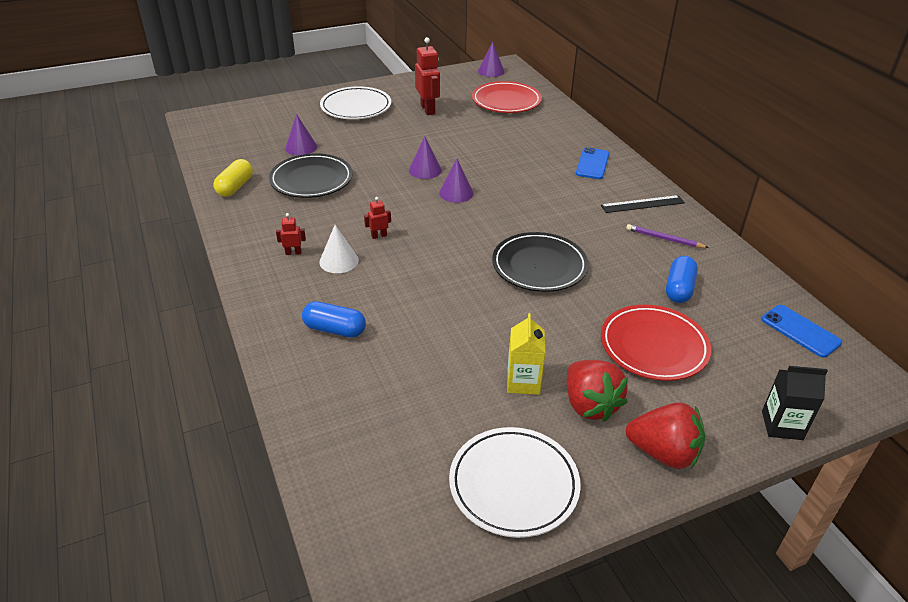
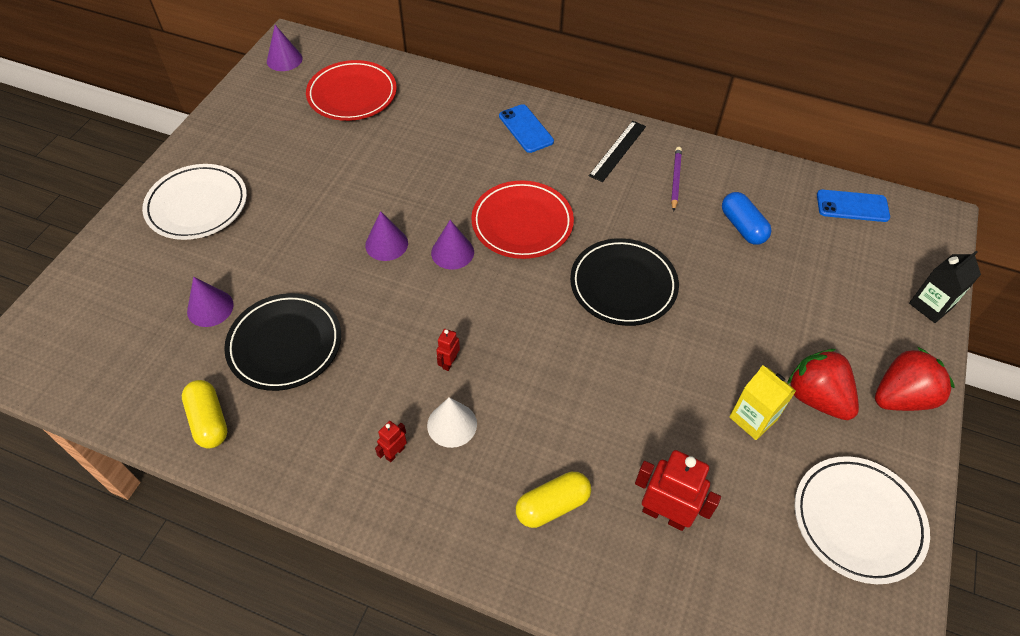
camera: 45 degrees left, 15 degrees up
blue capsule [302,301,366,338] -> yellow capsule [516,472,591,528]
red robot [415,37,440,115] -> red robot moved to [635,450,721,531]
red strawberry [567,360,628,422] -> red strawberry turned 150 degrees counterclockwise [787,349,859,420]
red plate [601,305,711,381] -> red plate moved to [471,181,574,259]
purple pencil [626,224,709,248] -> purple pencil turned 120 degrees clockwise [671,147,682,211]

